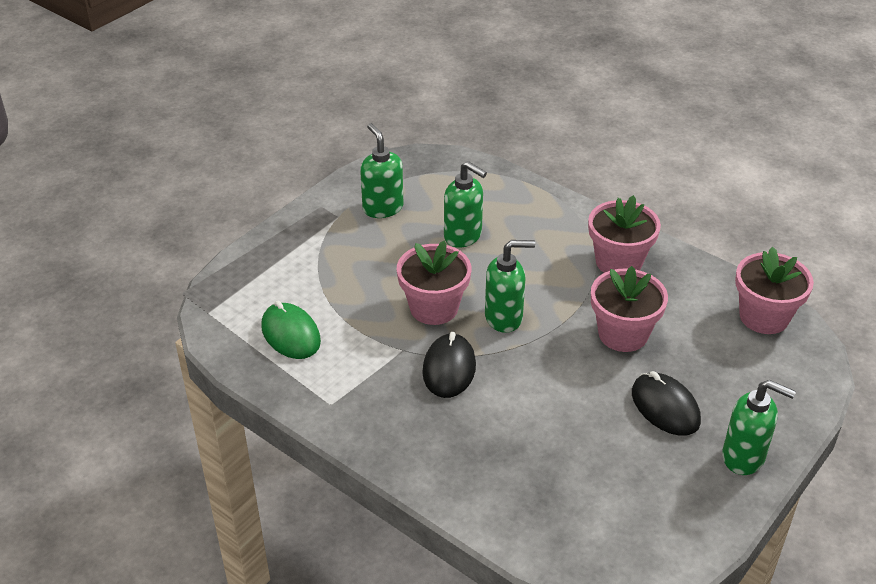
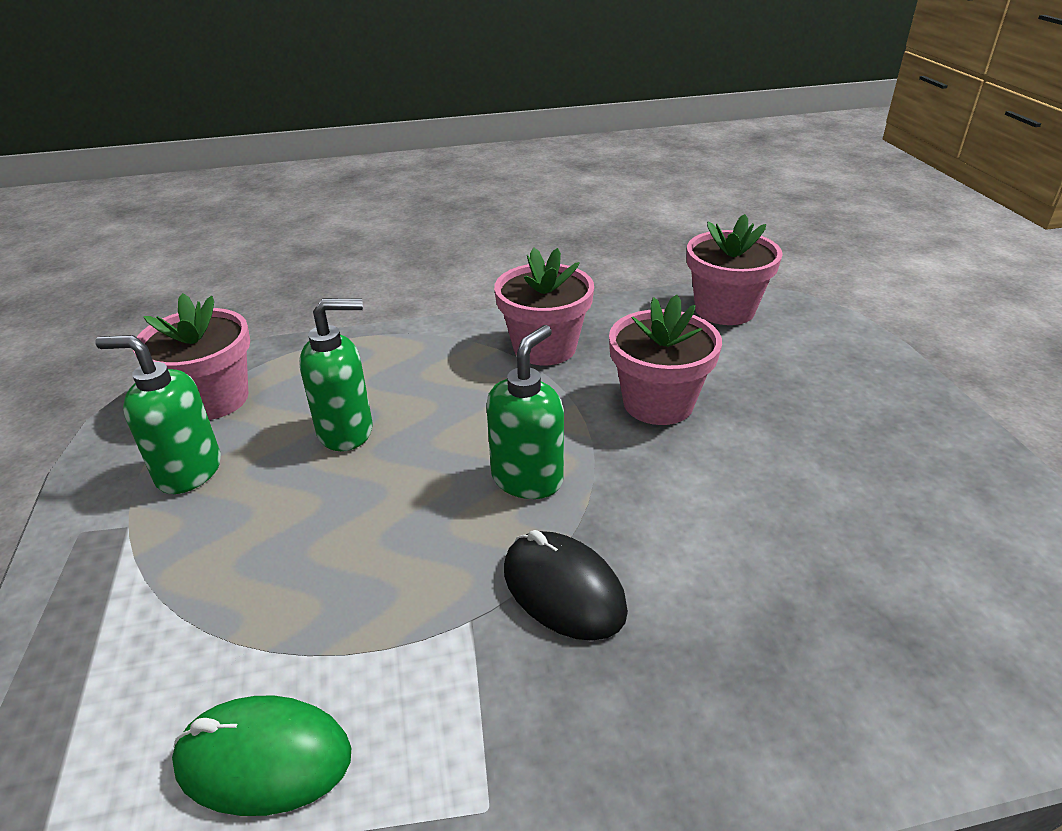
camera: 50 degrees left, 5 degrees down
pink flower pot [397,240,471,325] -> pink flower pot moved to [133,293,250,420]
black mouse [632,371,701,436] -> none
green soap dispenser [722,380,796,475] -> none

